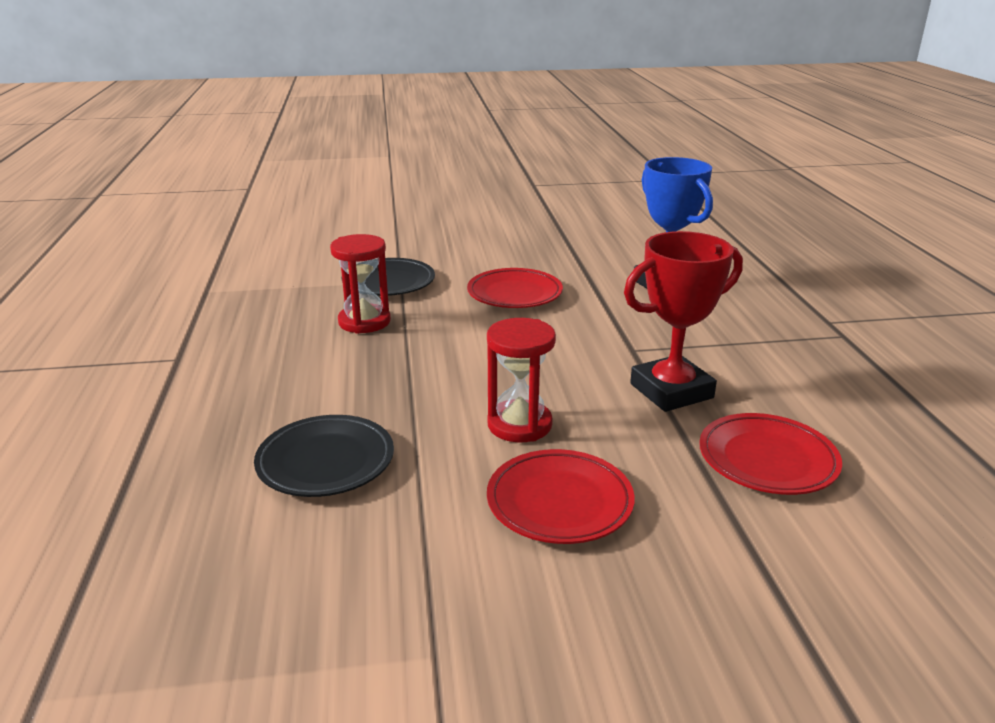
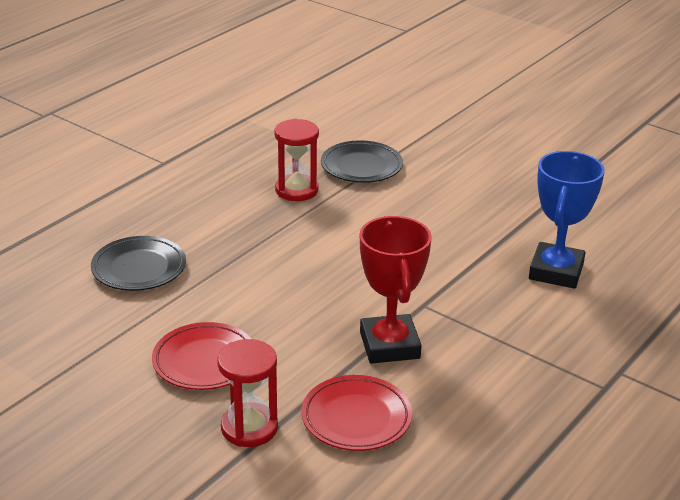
camera: 45 degrees right, 5 degrees up
red plate [467,268,563,308] -> none
red hourglass [487,318,556,443] -> red hourglass moved to [217,339,278,447]
red trophy [624,231,743,412] -> red trophy turned 60 degrees clockwise [360,216,432,364]

